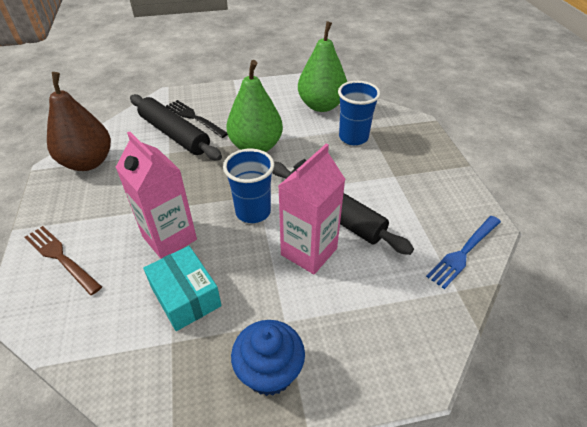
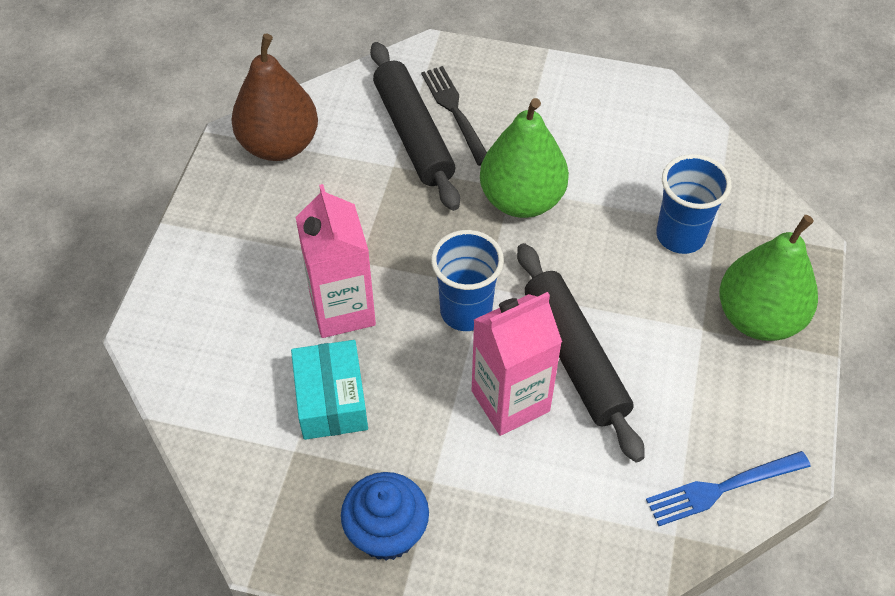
camera: 25 degrees right, 10 degrees up
brown fork [25,226,102,295] -> none
green pear [298,21,347,112] -> green pear moved to [720,215,818,341]

